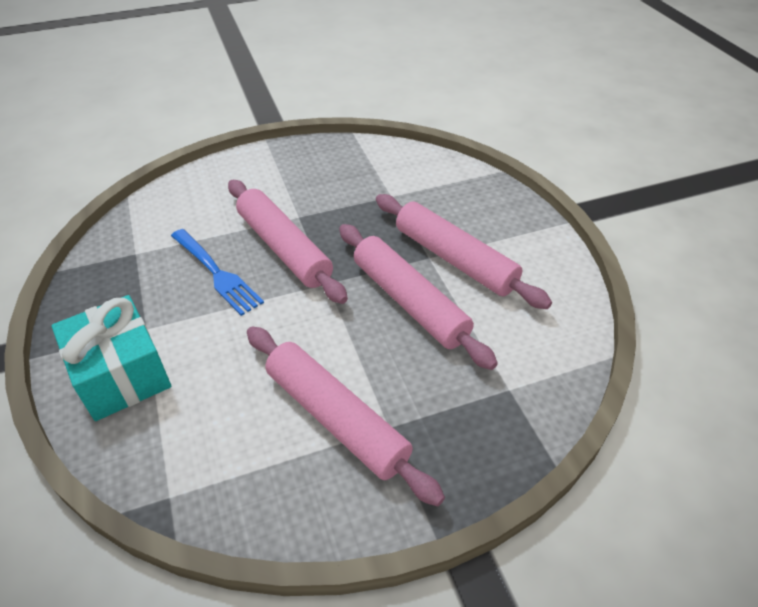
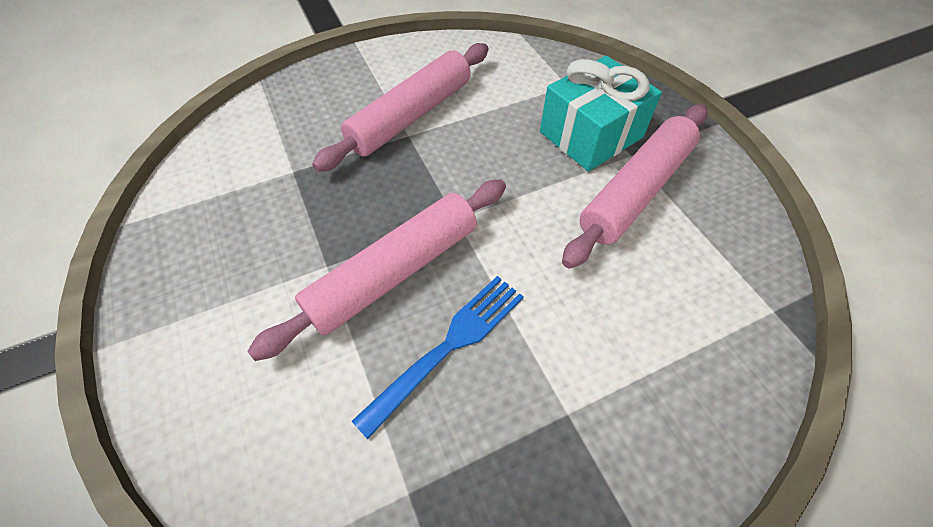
camera: 95 degrees left, 10 degrees up
turquoise gift [52,295,171,421] -> turquoise gift moved to [540,56,662,171]
pink rolling pin [339,224,498,370] -> none

